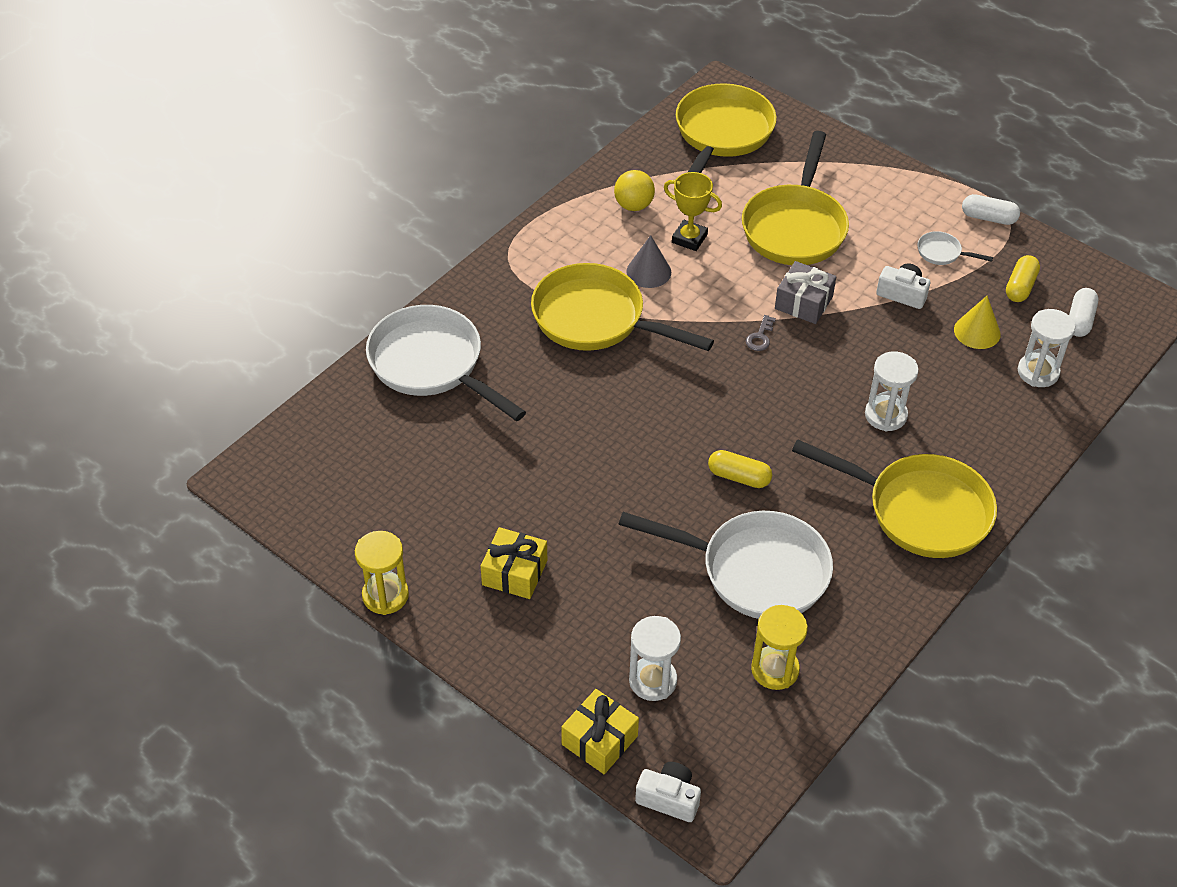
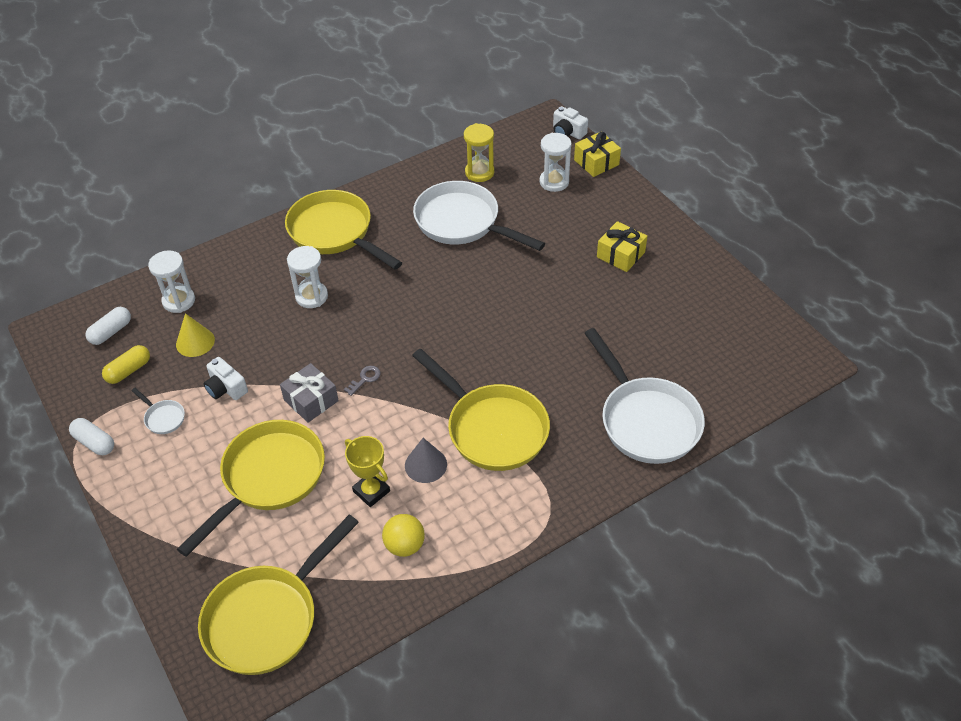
camera: 160 degrees left, 0 degrees up
yellow hourglass [355,531,409,615] -> none
yellow capsule [708,450,772,488] -> none

